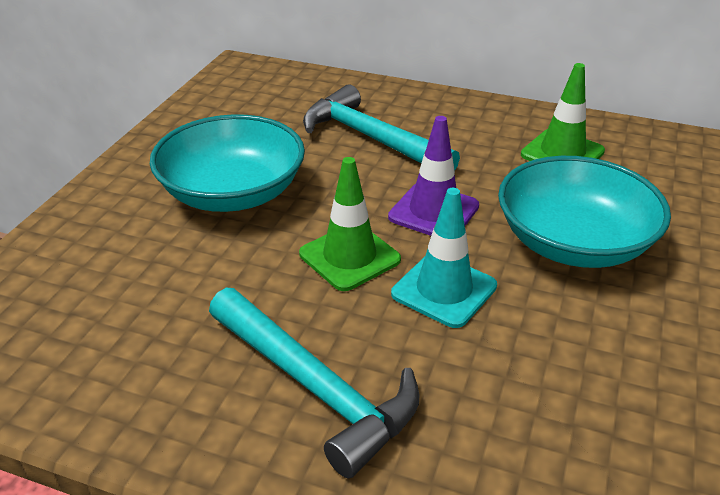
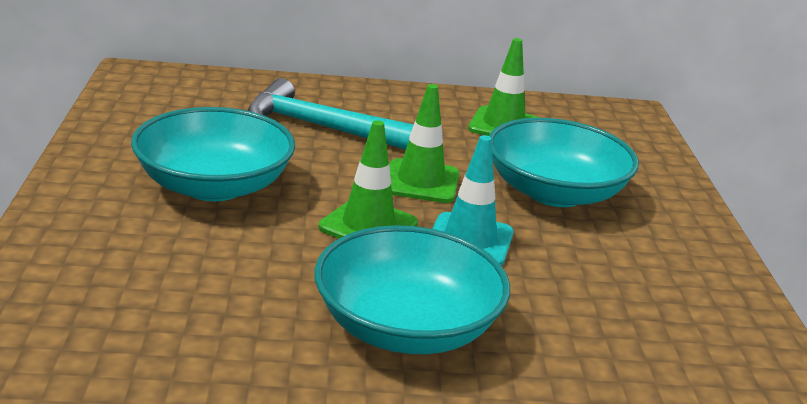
camera: 25 degrees left, 10 degrees down
turquoise hammer [209,288,420,479] -> turquoise bowl [314,225,510,354]
purple traffic cone [388,116,479,236] -> green traffic cone [389,84,459,203]

